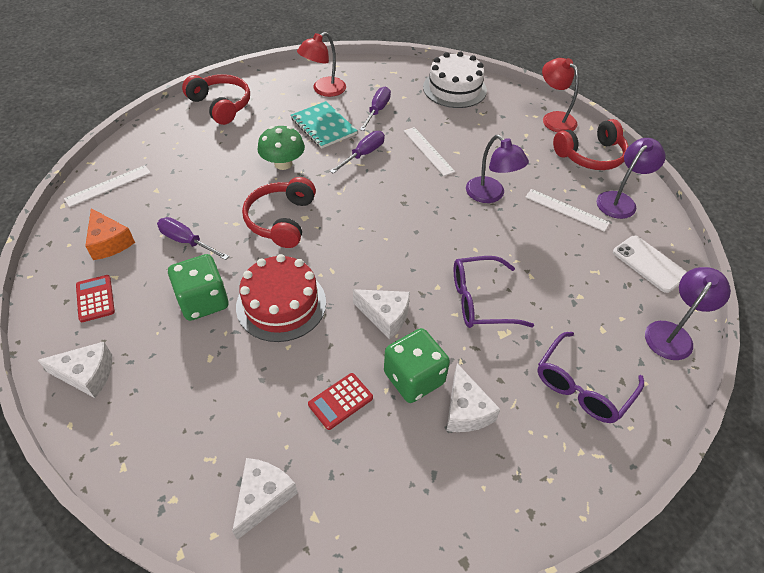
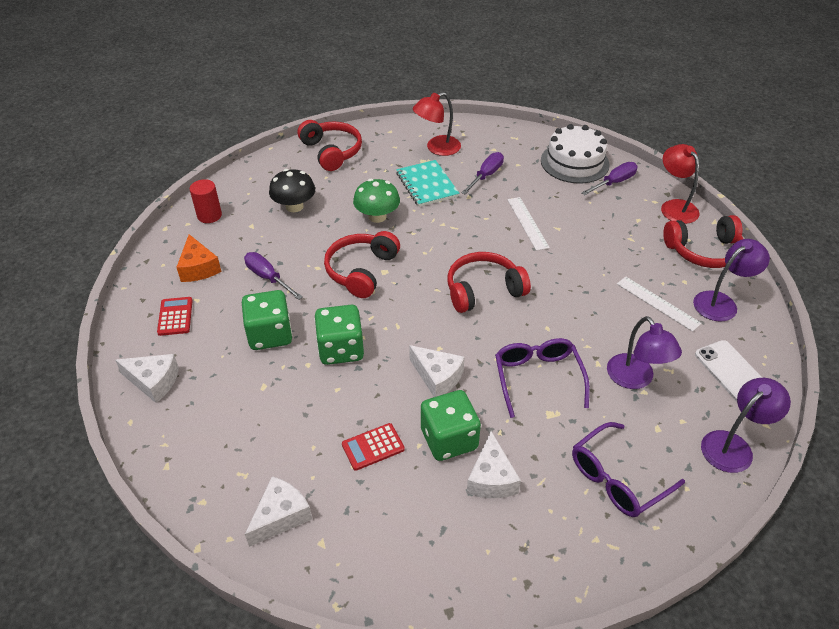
camera: 15 degrees right, 5 degrees down
white ruler [64,165,151,207] -> red cylinder [190,179,222,223]
red cake [236,254,326,342] -> green dice [314,305,364,365]
purple screwdriver [330,131,385,174] -> purple screwdriver moved to [581,162,638,195]
purple glasses [454,256,534,328] -> purple glasses turned 75 degrees clockwise [495,338,590,418]
purple lamp [466,135,529,203] -> purple lamp moved to [607,316,682,389]
none -> black mushroom [269,169,315,212]
none -> red headphones [448,252,531,313]

